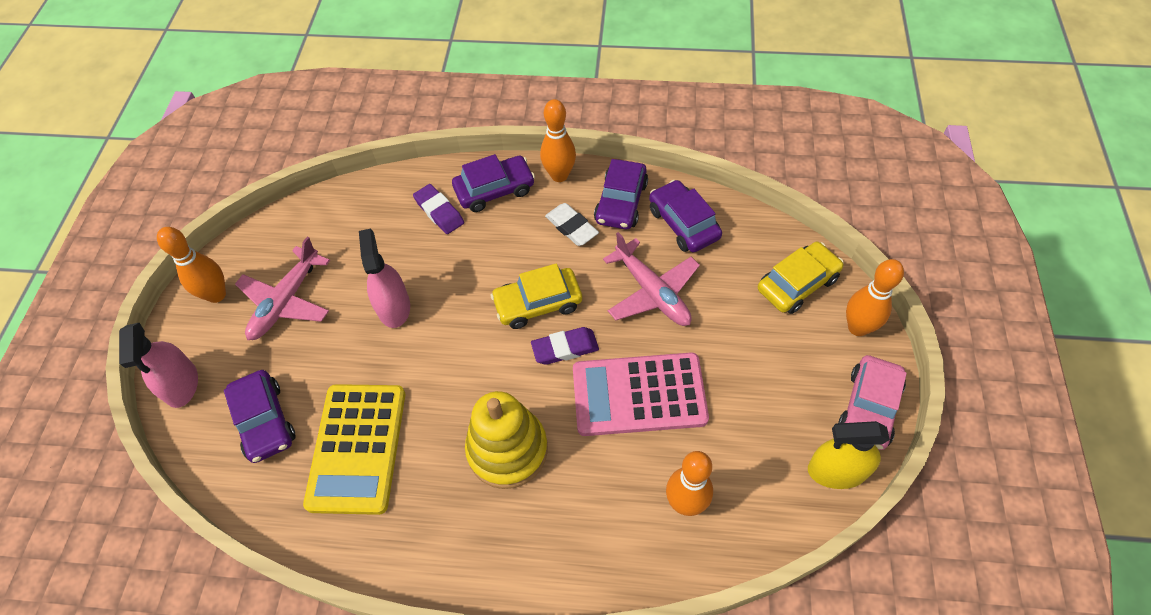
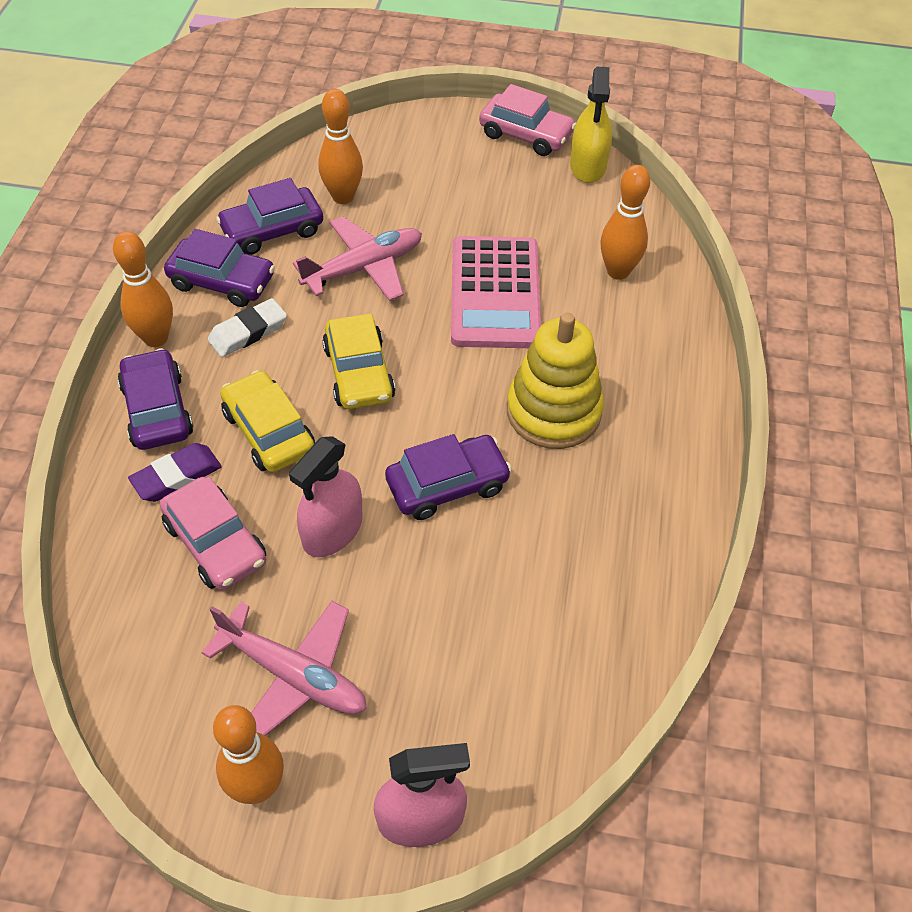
camera: 90 degrees left, 5 degrees down
purple car [224,370,296,463] -> purple car moved to [385,434,512,520]
yellow calculator [303,384,405,515] -> none
pink spray bottle [359,229,410,328] -> pink spray bottle turned 45 degrees counterclockwise [289,436,363,557]
purple eraser [531,327,599,365] -> none
yellow car [758,242,843,314] -> yellow car moved to [220,370,315,472]
orange bowling pin [846,259,904,336] -> orange bowling pin moved to [318,89,363,204]
none -> pink car [160,477,266,590]

